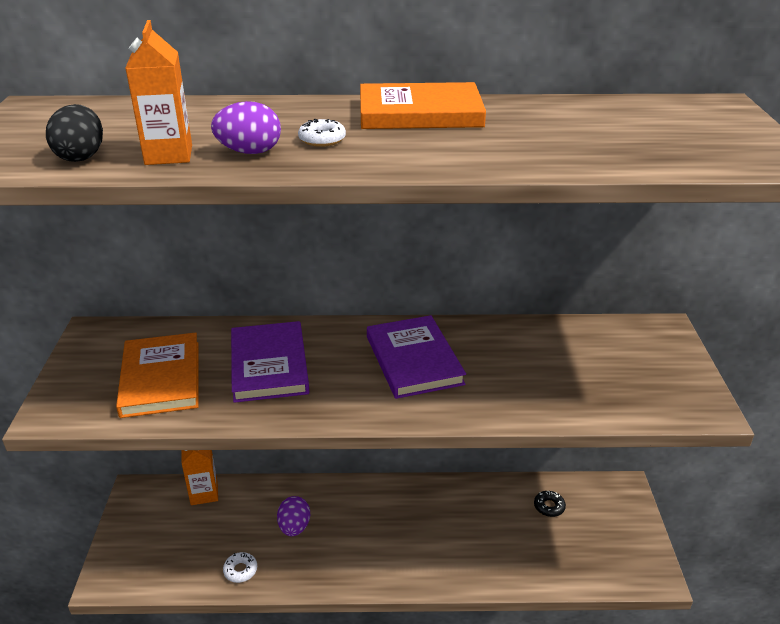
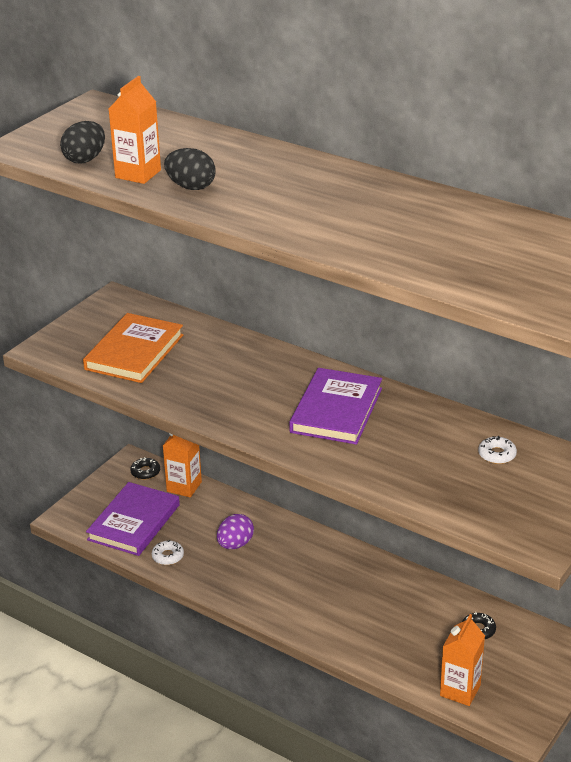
camera: 35 degrees right, 0 degrees up
purple egg [211,101,281,154] -> black egg [164,148,216,190]
purple book [231,321,309,403] -> purple book moved to [86,482,180,556]
white donut [298,119,346,147] -> white donut moved to [478,436,517,464]
orange book [360,82,486,129] -> none
none -> black donut [130,457,160,480]
none -> orange carton [440,614,485,706]

